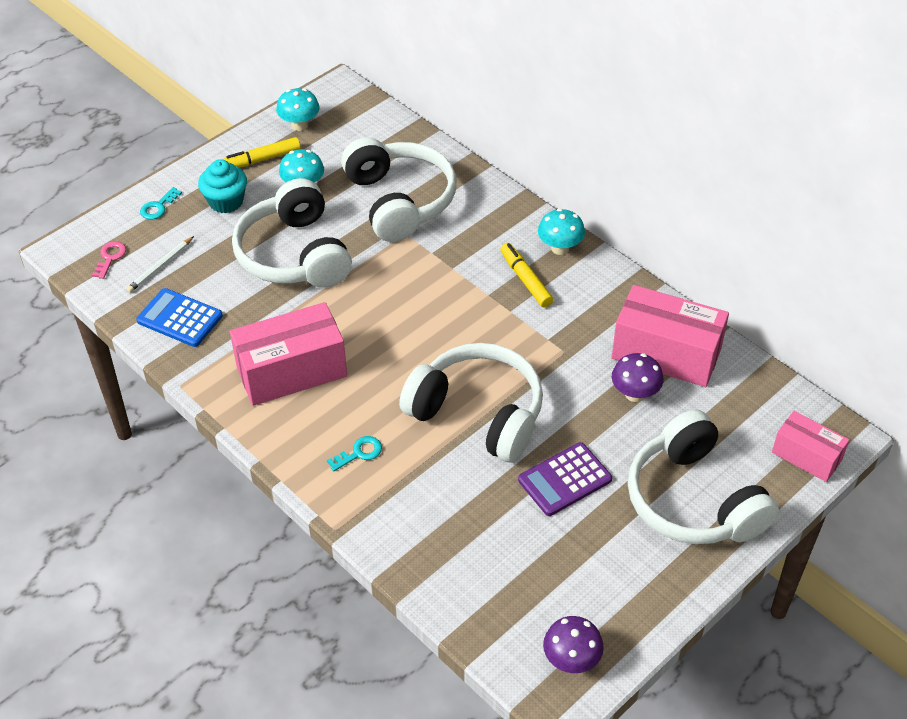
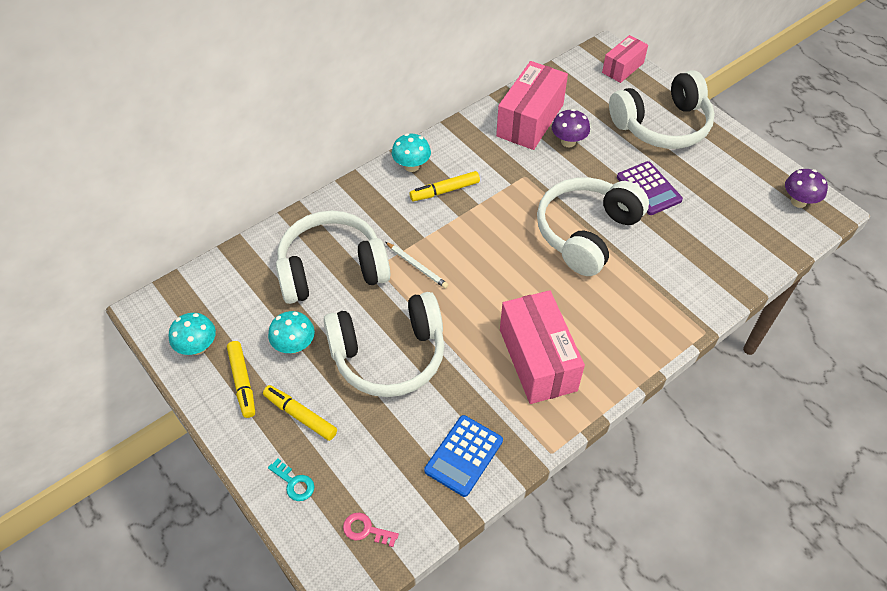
camera: 85 degrees left, 5 degrees up
white pencil [126,236,194,293] -> white pencil moved to [385,242,448,288]
turquoise cupcake [198,159,247,213] -> yellow marker [263,385,337,441]
turquoise key [327,436,382,471] -> none

